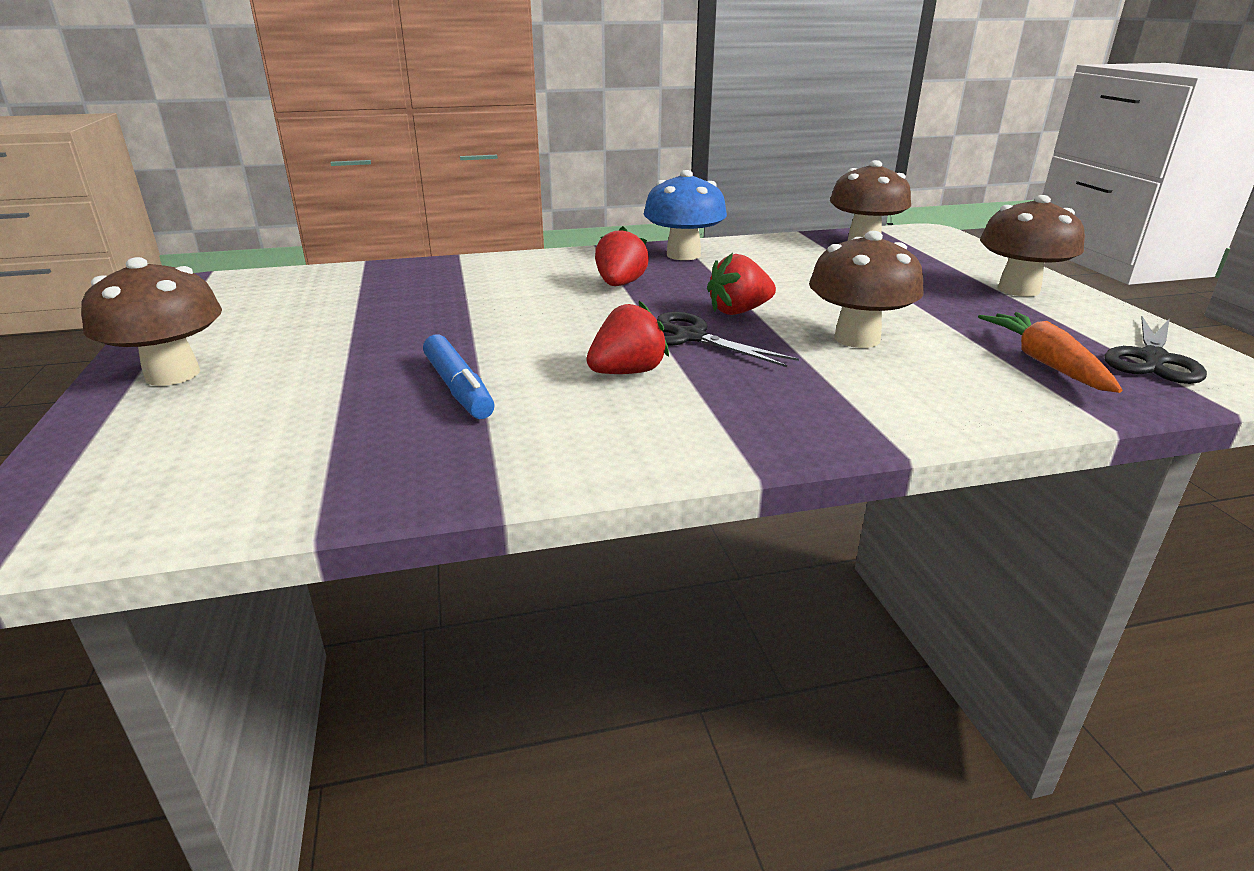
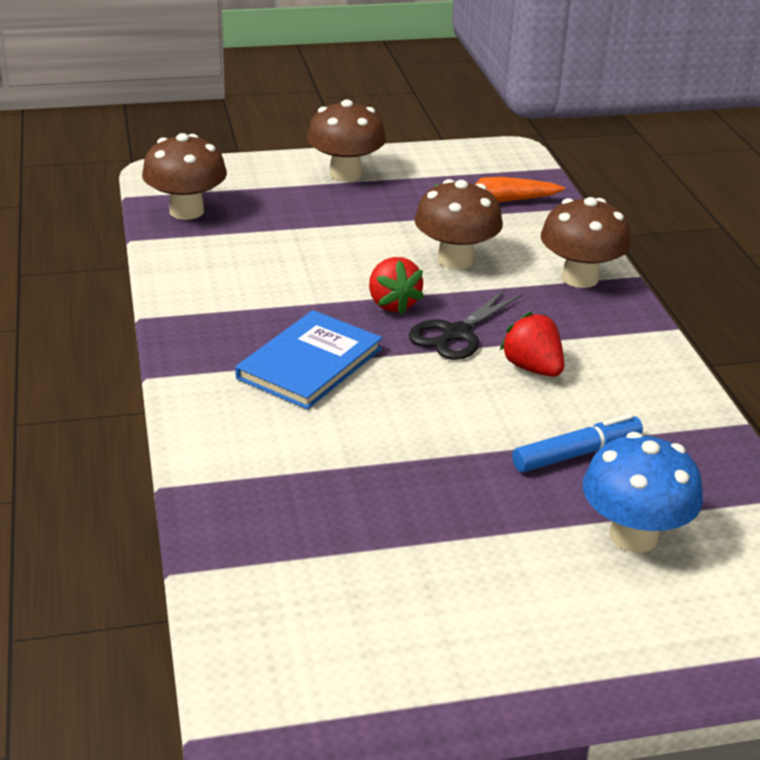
camera: 90 degrees left, 5 degrees up
brown mushroom [81,257,222,386] -> brown mushroom moved to [541,197,631,288]
red strawberry [595,226,649,286] -> blue book [235,310,382,409]
blue mushroom [644,170,727,260] -> blue mushroom moved to [583,432,703,553]
black scissors [1104,316,1207,384] -> none

